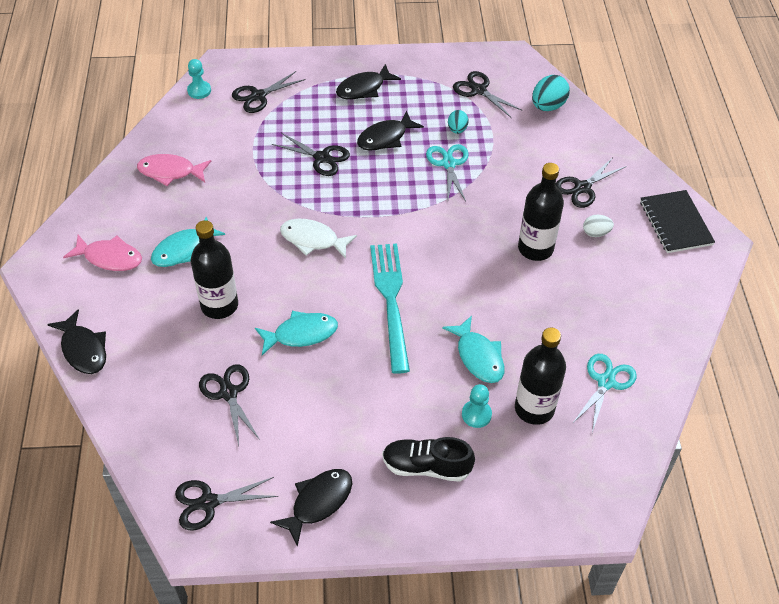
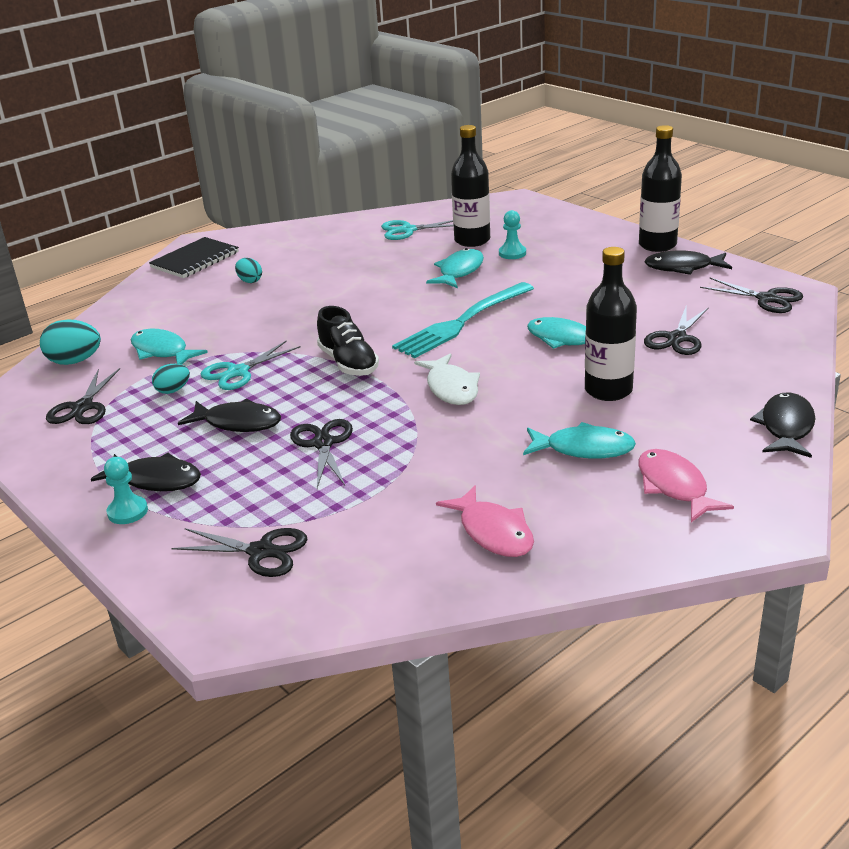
camera: 125 degrees left, 20 degrees down
turquoise pawn [187,59,211,99] -> turquoise pawn moved to [104,457,148,524]
black shoe [382,437,475,482] -> black shoe moved to [317,306,379,376]
black bottle [518,163,564,261] -> black bottle moved to [639,125,682,252]
black scissors [556,157,627,208] -> none
white egg [583,215,614,237] -> turquoise egg [235,258,262,283]
none -> turquoise fish [131,329,208,365]

